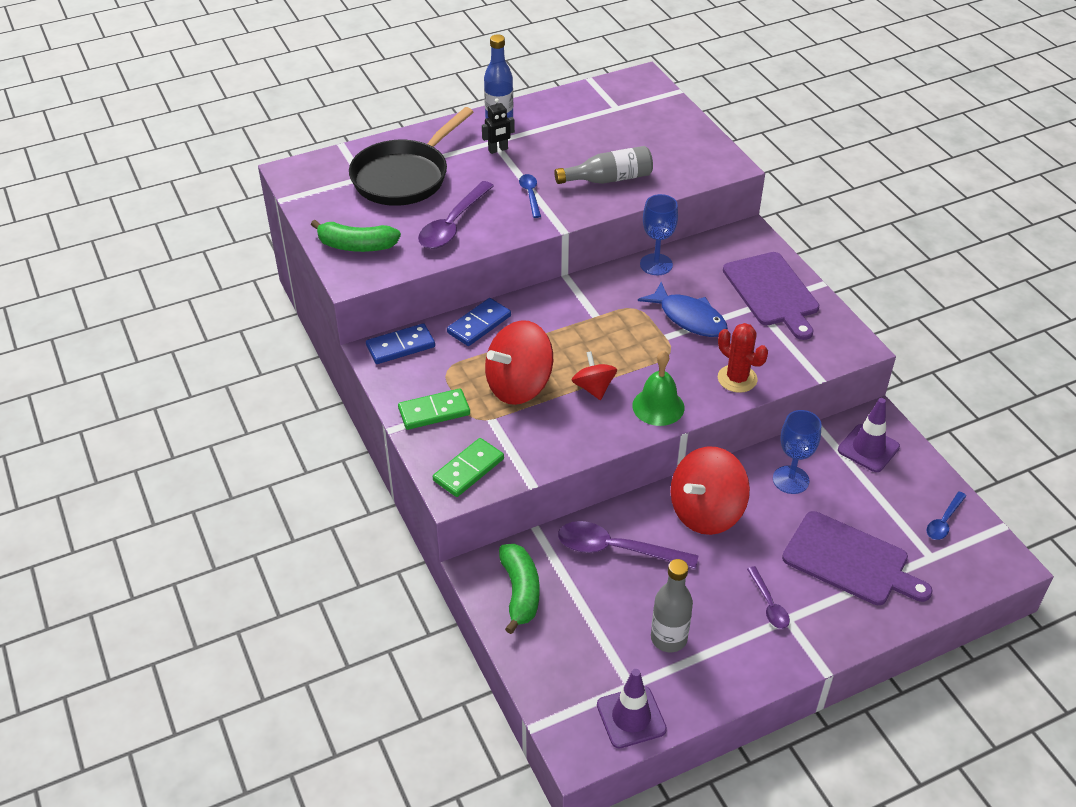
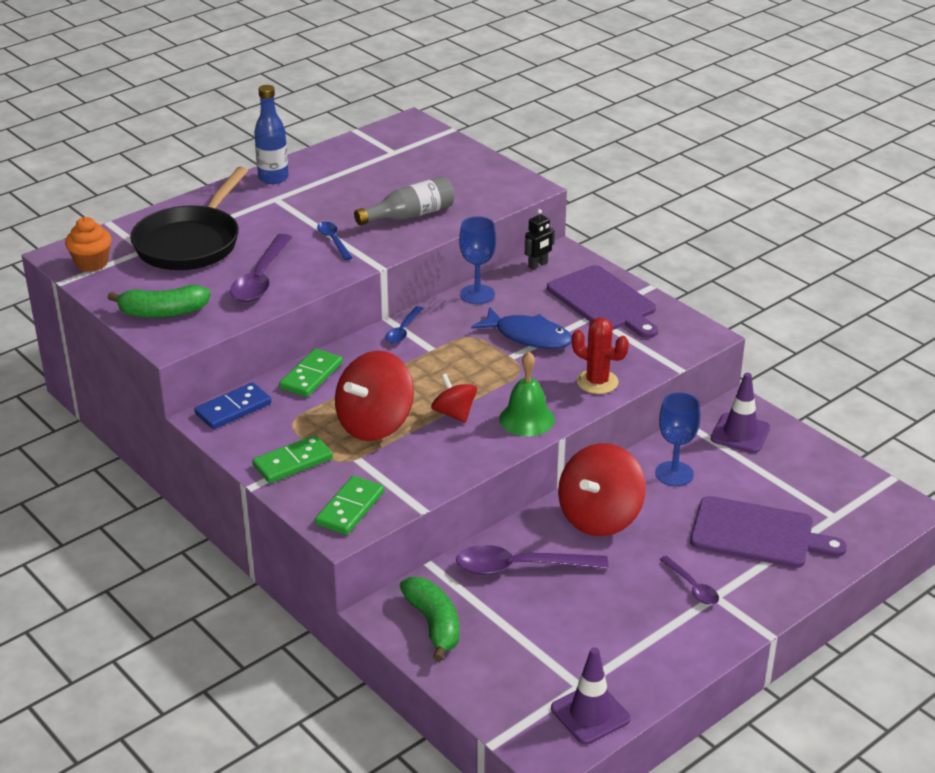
camera: 15 degrees left, 10 degrees down
blue domino [447,298,511,346] -> green domino [279,349,343,397]
black robot [482,98,515,154] -> black robot moved to [525,209,555,270]
grey bottle [651,559,693,652] -> none
blue spoon [926,491,966,540] -> blue spoon moved to [385,306,423,343]
none -> orange cupcake [65,217,112,272]

